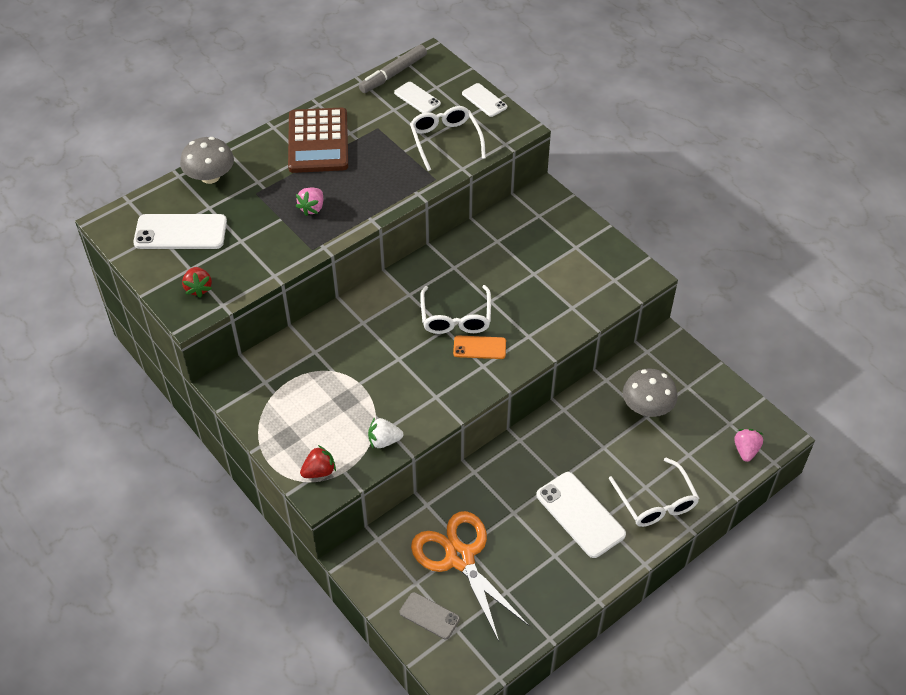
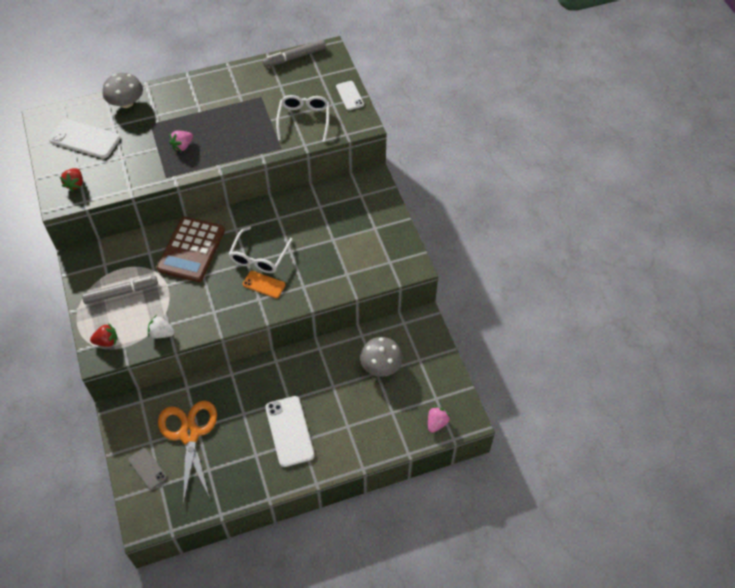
camera: 20 degrees right, 5 degrees up
brown calculator [288,108,348,173] -> brown calculator moved to [157,217,225,282]
white phone [394,82,441,113] -> none
white glasses [608,458,699,527] -> none
none -> grey marker [82,276,158,304]

